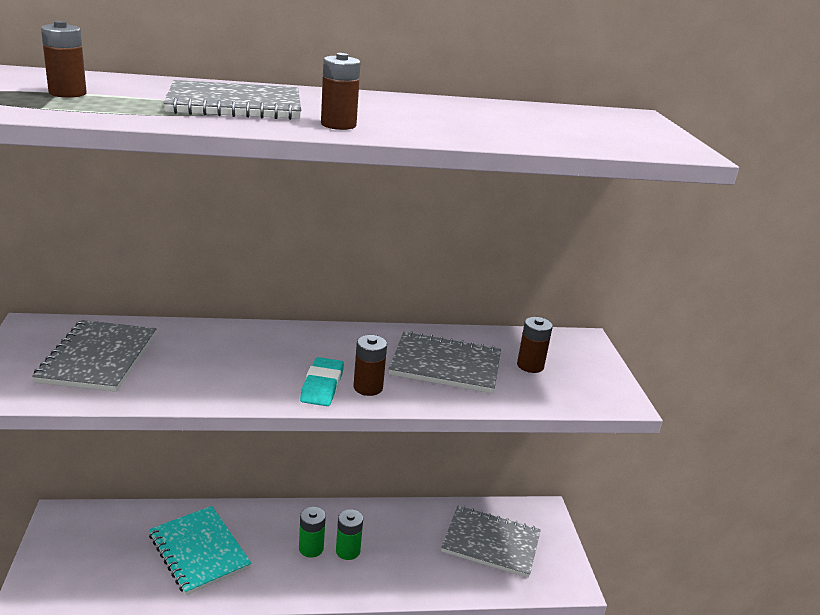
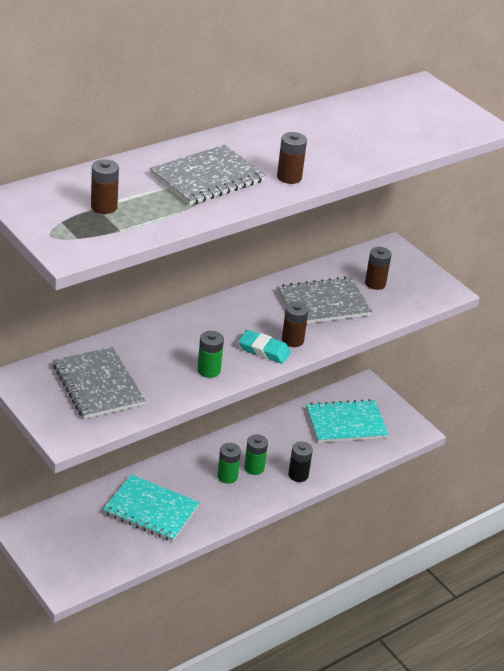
camera: 30 degrees left, 10 degrees up
turquoise eraser [300,357,344,406] -> turquoise eraser turned 45 degrees counterclockwise [238,330,291,364]
grey notebook [441,506,541,578] -> turquoise notebook [306,399,389,443]
none -> green battery [197,331,224,378]
none -> black battery [288,442,313,482]

